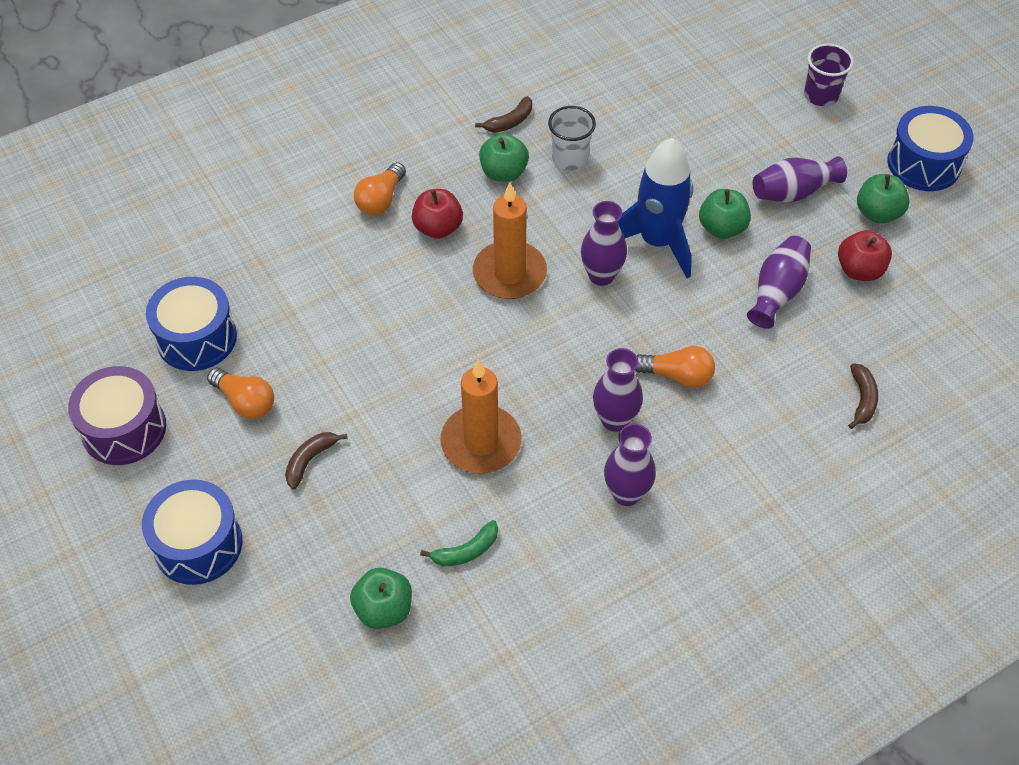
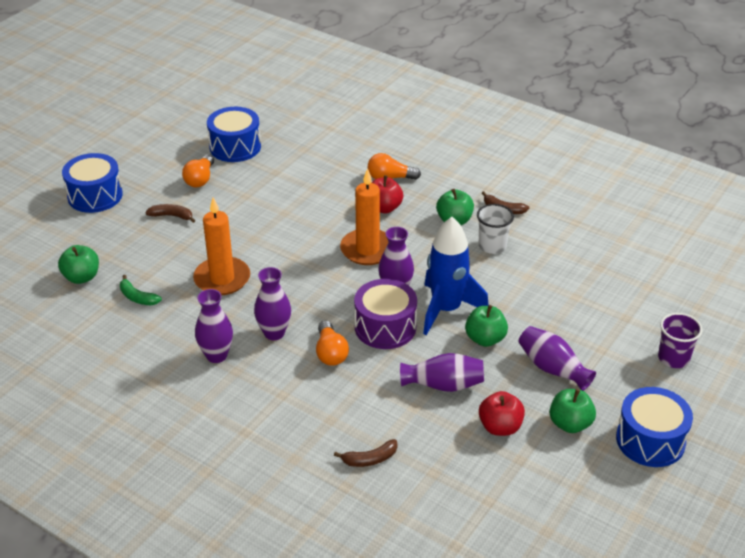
camera: 65 degrees right, 15 degrees down
purple drum [68,366,166,465] -> purple drum moved to [354,279,417,349]

